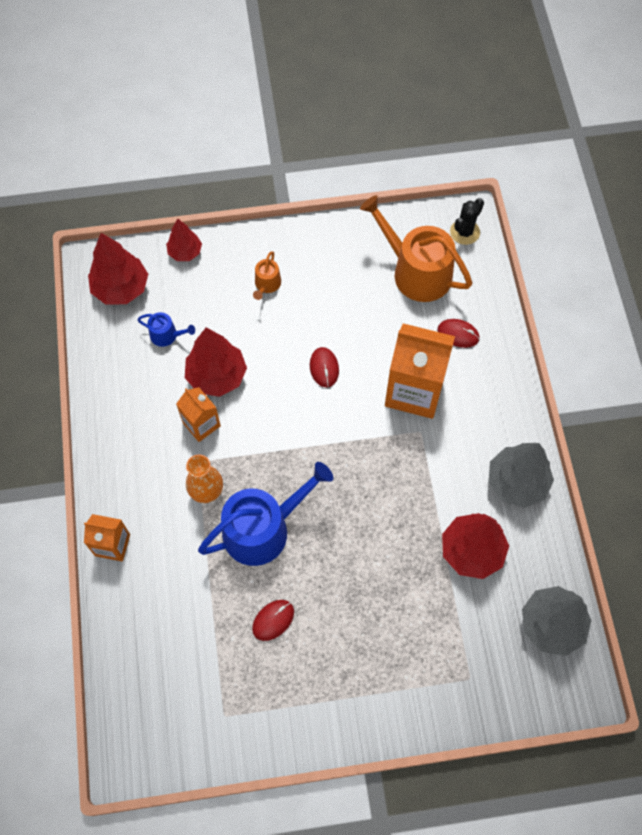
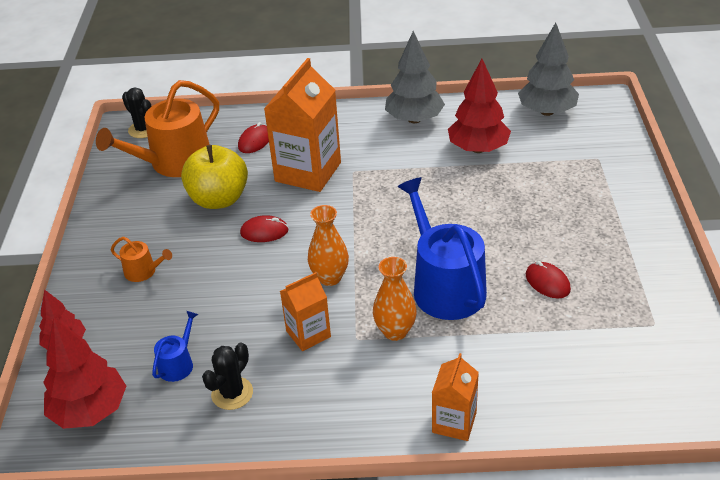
camera: 80 degrees left, 25 degrees down
red tree [185,327,247,397] -> none
none -> yellow apple [181,145,248,209]
none -> black cactus [202,343,253,410]
none -> orange vase [308,205,349,286]

